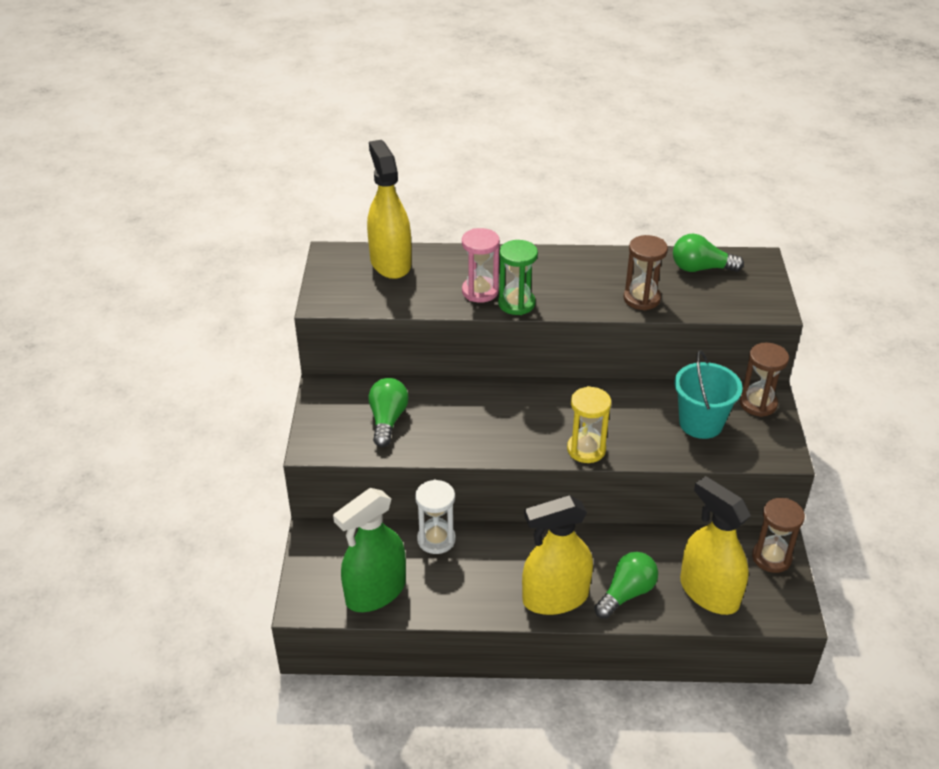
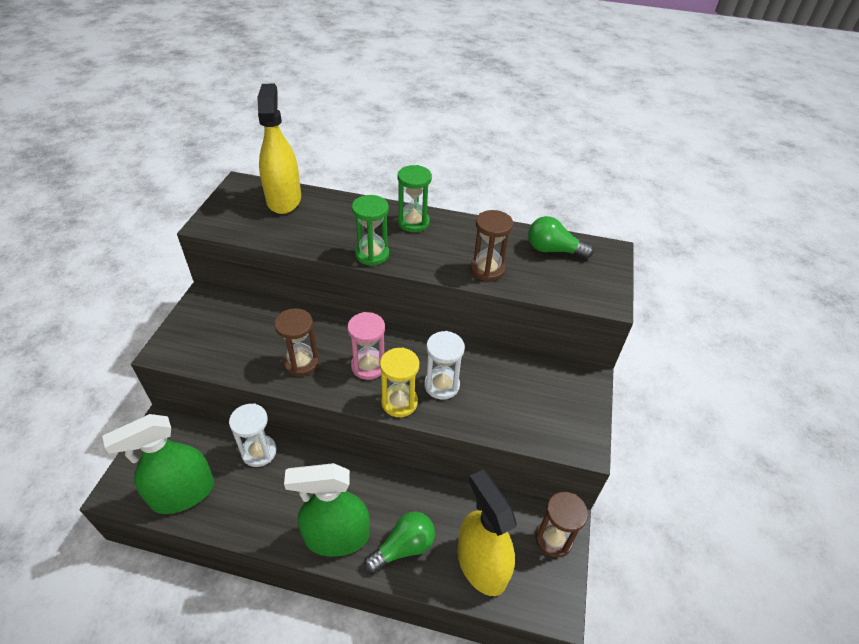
camera: 10 degrees right, 5 degrees up
green light bulb [368,378,409,447] -> none
pink hourglass [462,228,500,303] -> pink hourglass moved to [347,312,385,380]
yellow spray bottle [522,495,593,615] -> green spray bottle [284,463,370,557]
turquoise bucket [674,350,743,439] -> none
brown hourglass [740,343,789,417] -> brown hourglass moved to [274,308,319,376]
none -> green hourglass [398,165,432,232]
none -> white hourglass [424,331,465,400]

